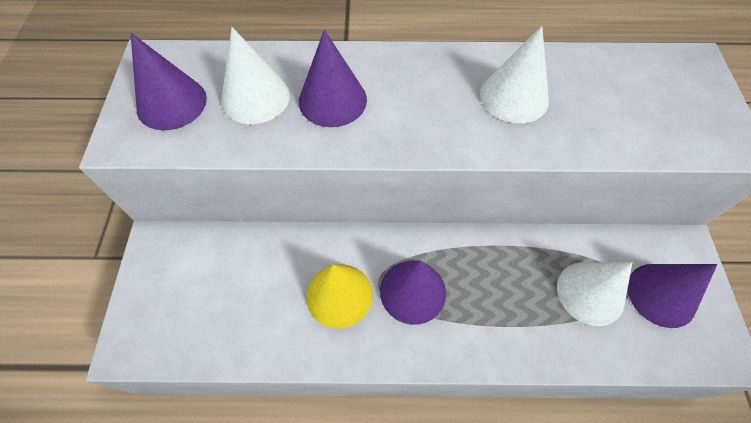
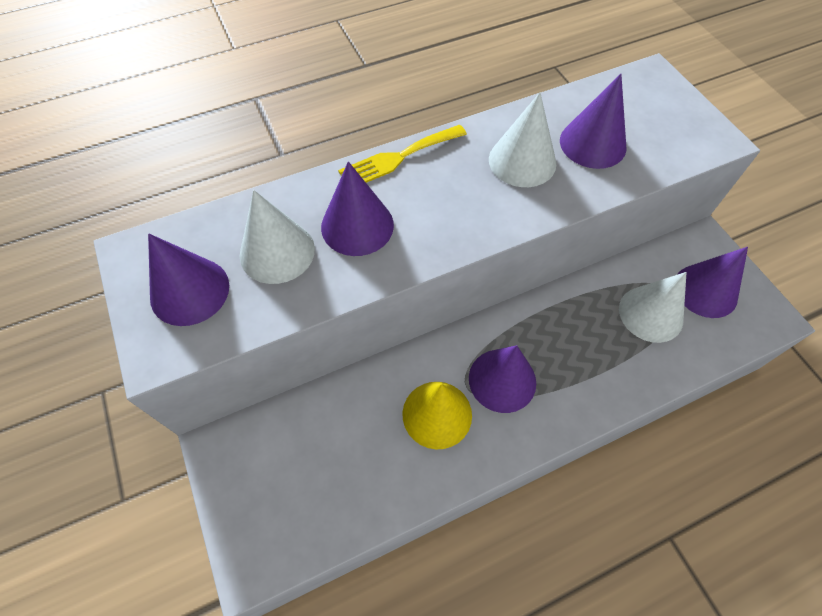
camera: 25 degrees left, 0 degrees up
none -> yellow fork [338,125,467,183]
none -> purple cone [560,74,626,169]

